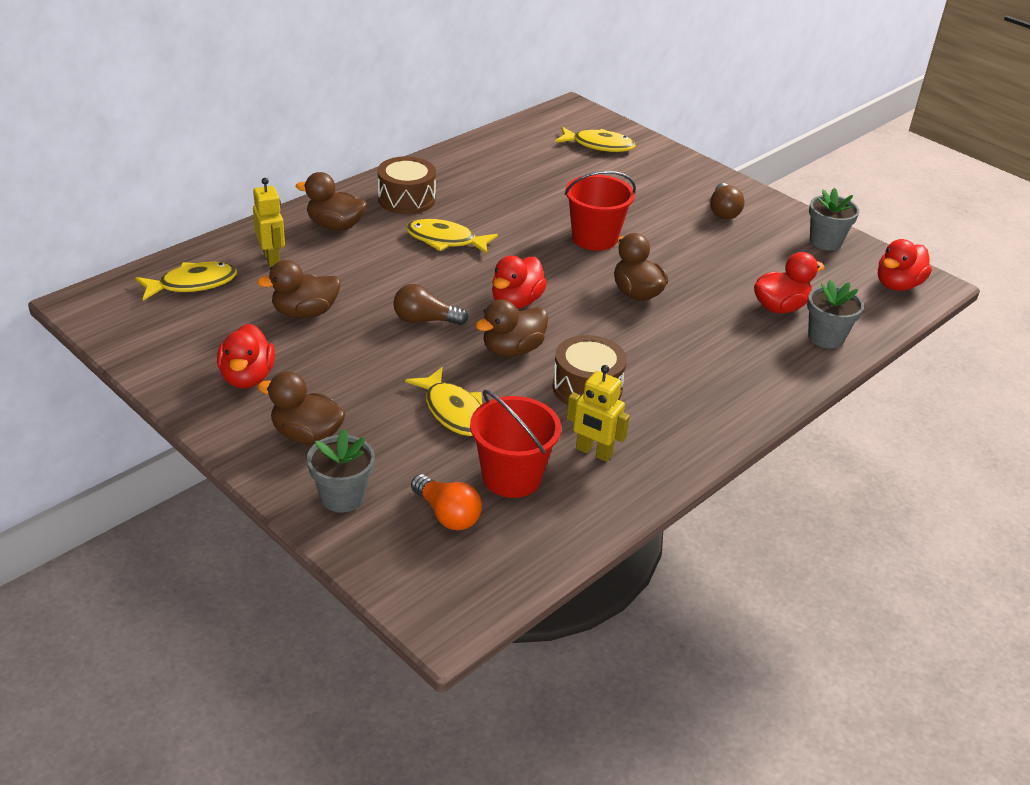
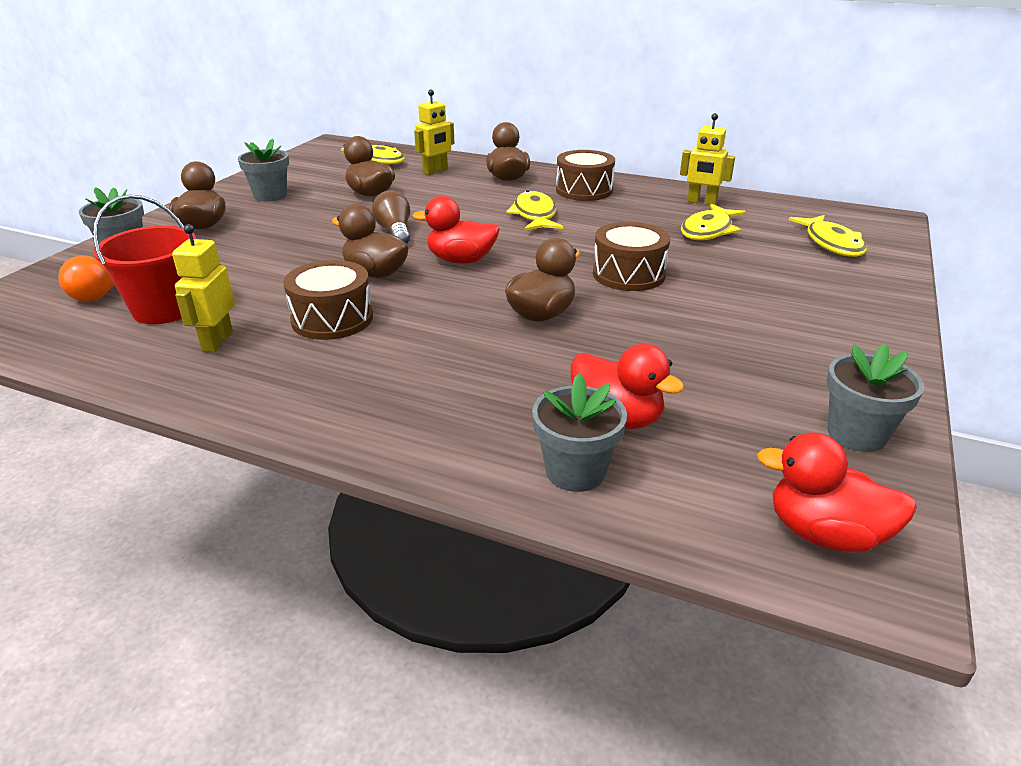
camera: 70 degrees right, 5 degrees down
red duck [217,324,275,388] -> grey flower pot [238,138,289,201]
yellow fish [405,367,482,436] -> yellow fish moved to [681,204,746,241]
red bucket [564,171,636,251] -> brown drum [593,222,670,291]
brown light bulb [710,183,745,219] -> none
none -> yellow robot [680,113,735,205]

